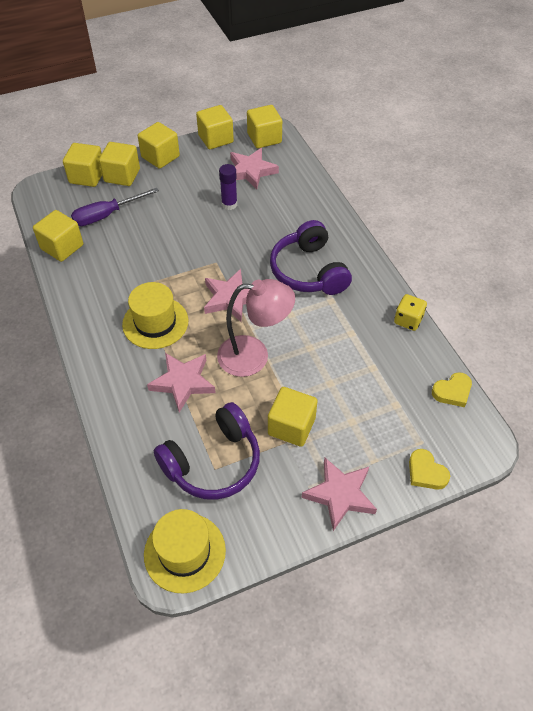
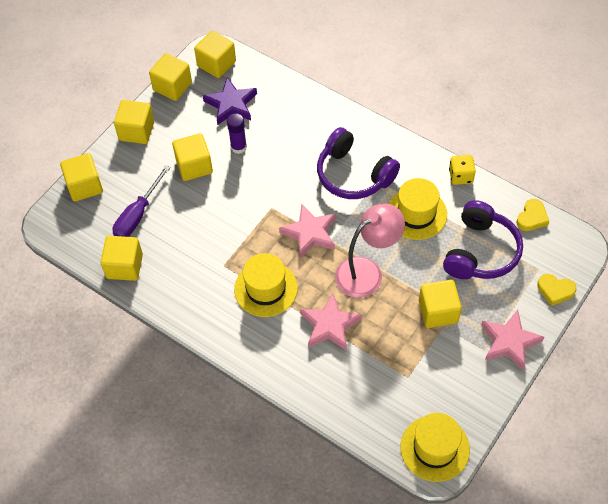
camera: 30 degrees left, 5 degrees up
yellow cube [99,142,140,186] -> yellow cube moved to [172,133,213,181]
purple headphones [154,402,260,500] -> purple headphones moved to [443,200,523,279]
pink star [230,148,279,189] -> purple star [203,77,257,125]
none -> yellow hat [388,178,447,240]

